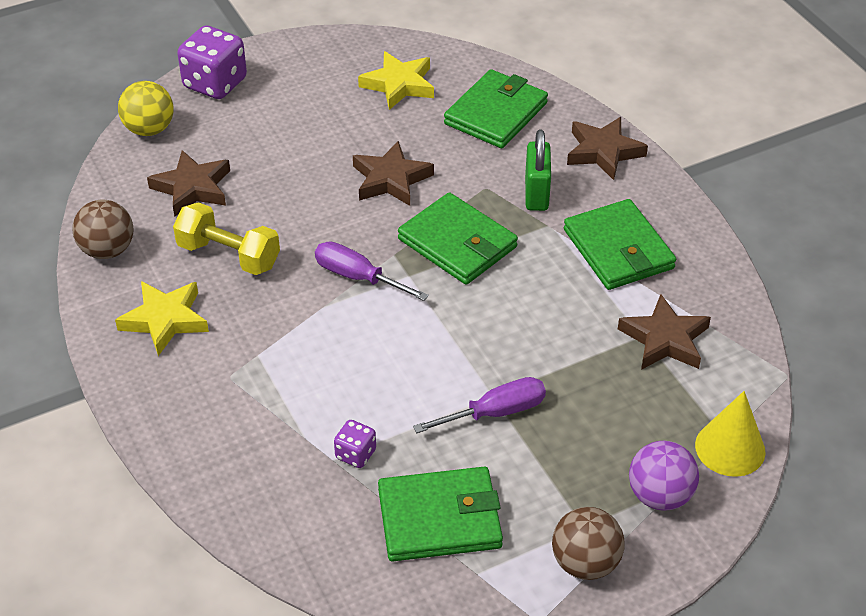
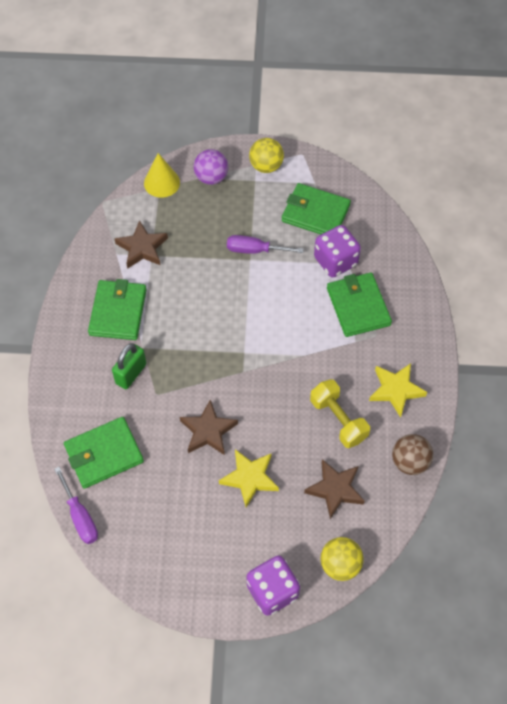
camera: 150 degrees left, 15 degrees up
purple screwdriver [315,241,429,301] -> purple screwdriver moved to [54,467,98,544]
purple dice [334,420,376,468] -> purple dice [314,225,361,277], size x1.97
yellow star [358,51,434,110] -> yellow star moved to [219,449,279,508]
green wallet [398,192,518,285] -> green wallet moved to [327,272,392,337]
brown ball [552,507,625,580] -> yellow ball [249,138,284,173]
brown star [567,117,648,180] -> none

